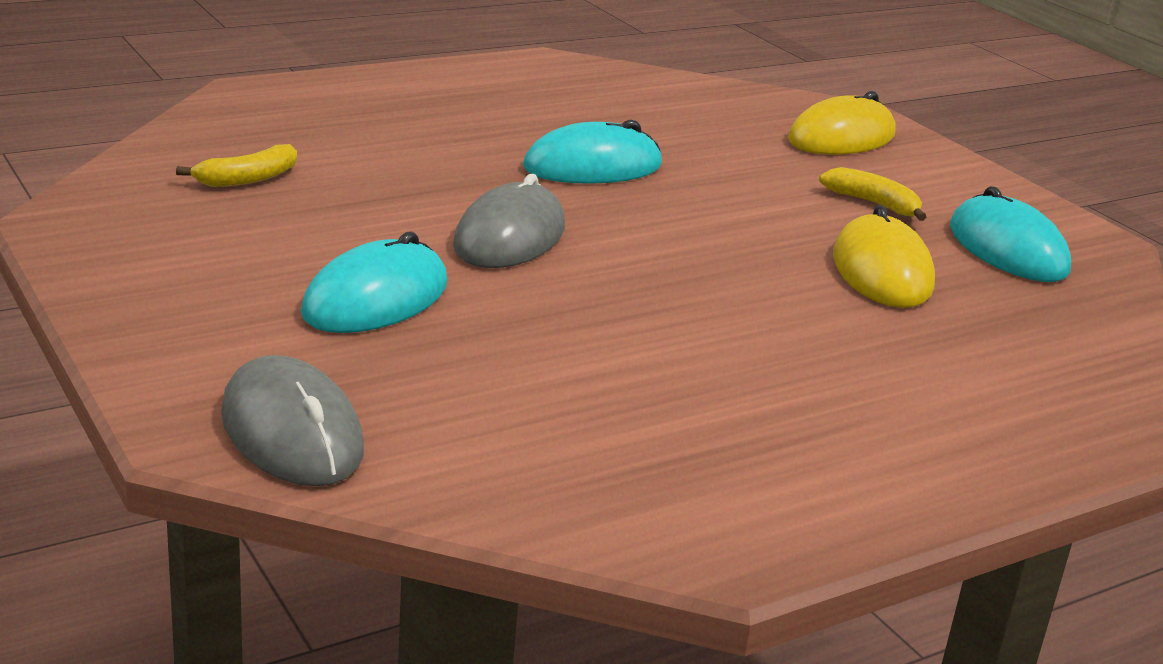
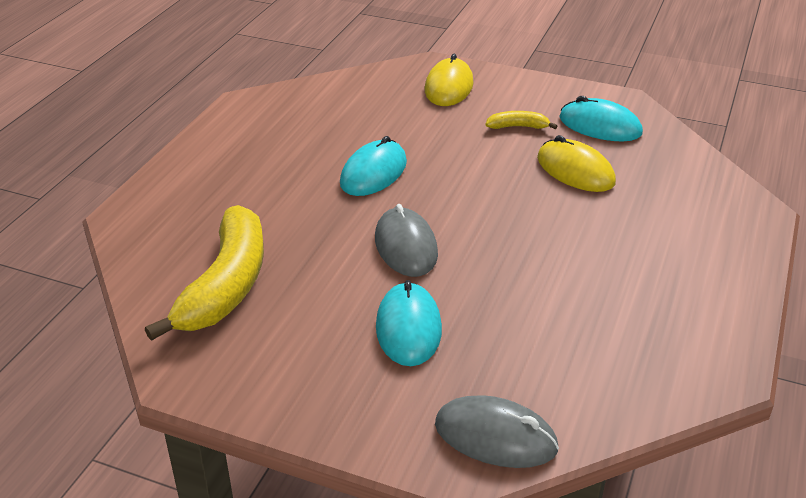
camera: 35 degrees left, 10 degrees up
yellow banana [176,144,297,187] -> yellow banana [145,205,264,341], size x2.31

